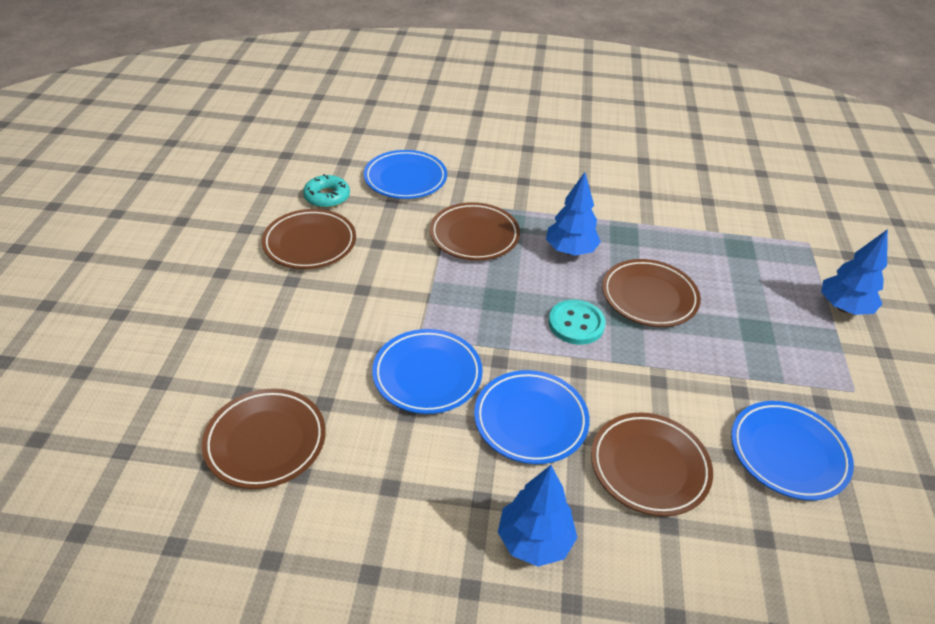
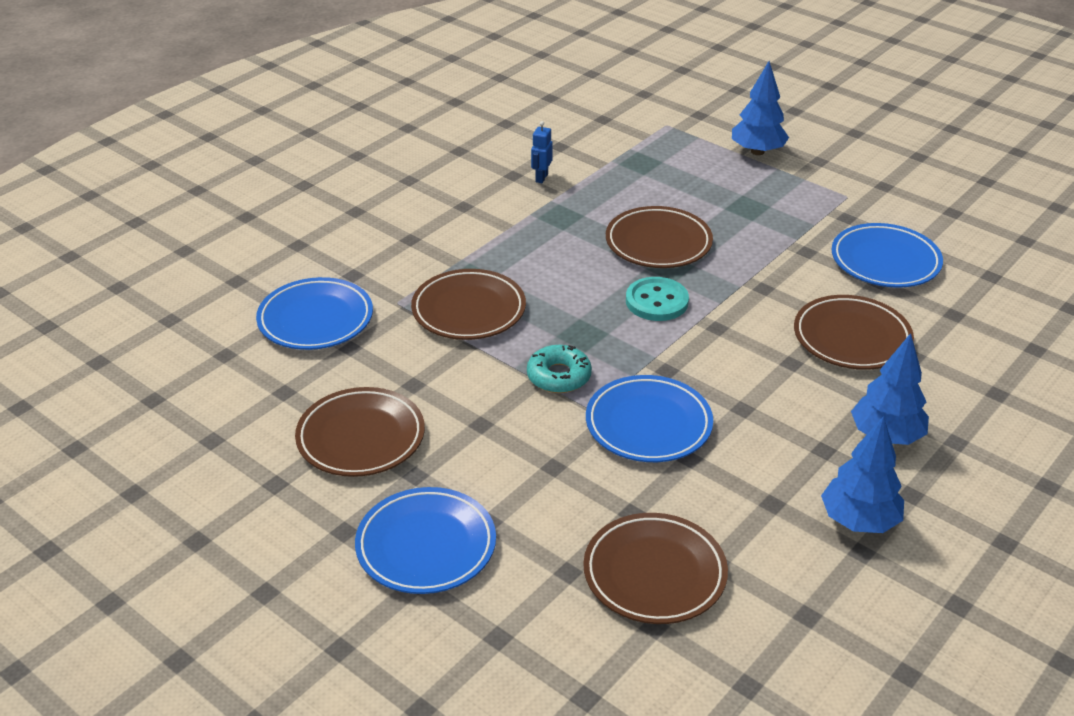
camera: 55 degrees left, 5 degrees down
turquoise donut [303,174,350,208] -> turquoise donut moved to [527,345,592,393]
blue plate [474,370,590,464] -> blue plate moved to [355,487,496,594]
blue tree [546,172,601,256] -> blue tree moved to [821,416,904,533]
none -> blue robot [531,121,553,183]

